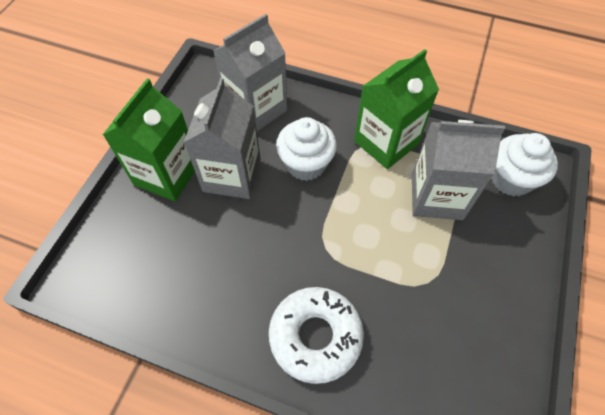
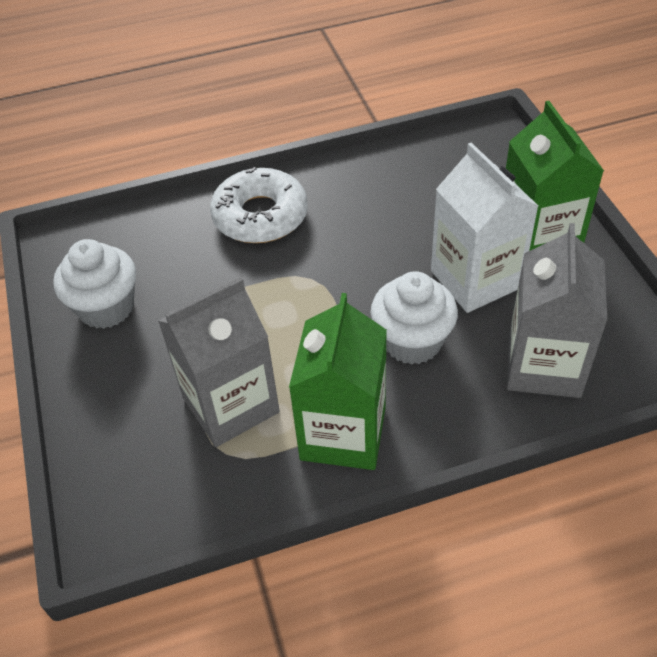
camera: 145 degrees right, 10 degrees down
grey carton [184,78,261,199] -> white carton [431,142,538,313]
white cupcake [491,133,558,197] -> white cupcake moved to [53,239,136,329]

